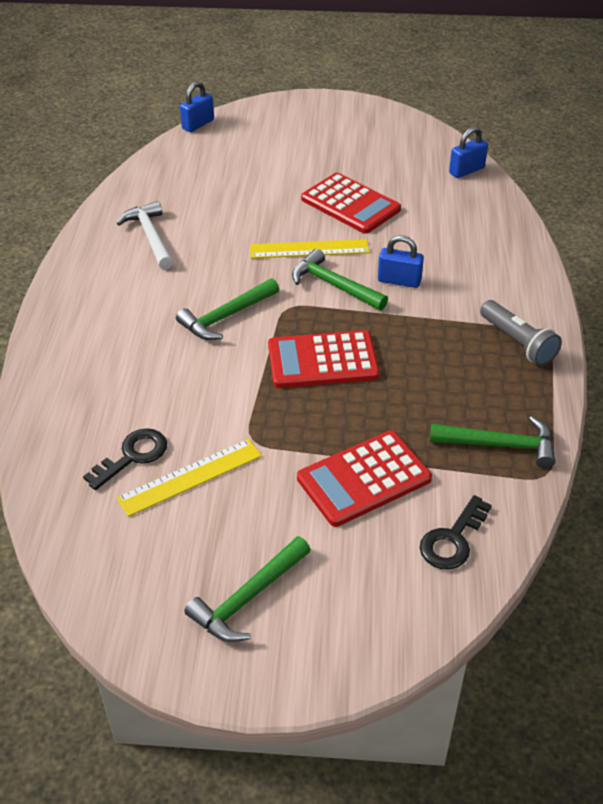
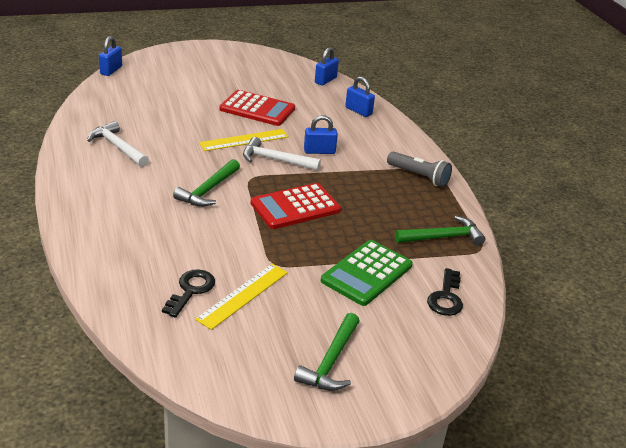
camera: 25 degrees left, 10 degrees down
green hammer [292,249,388,310] -> white hammer [243,137,321,171]
red calculator [297,431,432,527] -> green calculator [321,240,413,306]
none -> blue padlock [345,76,375,117]

